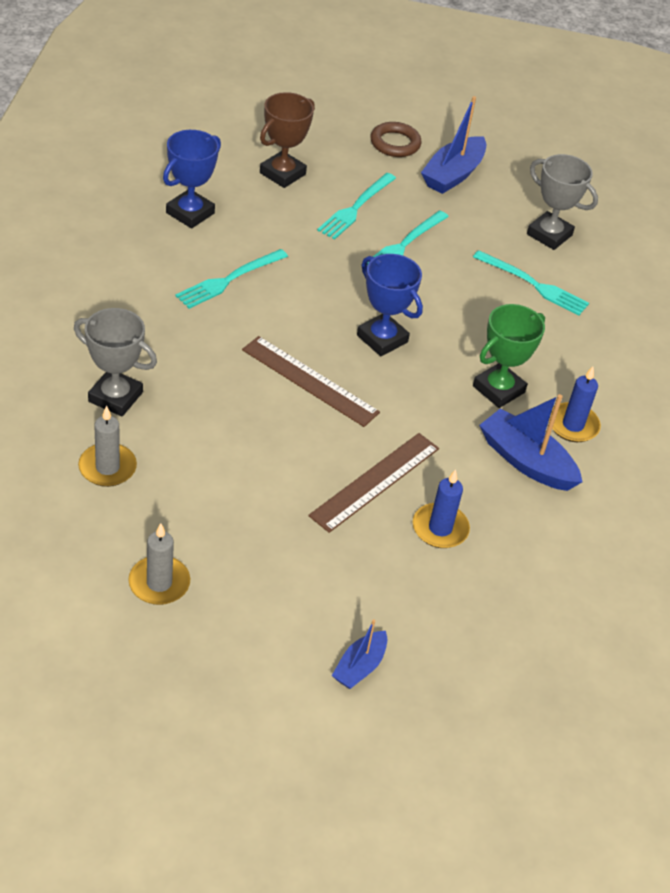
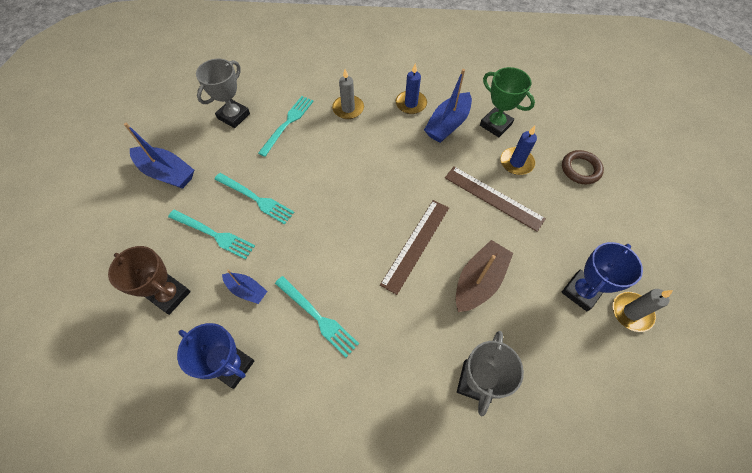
camera: 90 degrees left, 15 degrees up
grey candle [78,406,137,487] -> grey candle moved to [332,69,364,119]
blue boat [332,619,387,689] -> blue boat moved to [222,270,268,304]
blue trophy [357,254,423,356] -> blue trophy moved to [561,242,643,311]
brown ring [370,122,421,157] -> brown ring moved to [562,150,604,184]
green trophy [473,304,545,408] -> green trophy moved to [480,67,535,137]
none -> brown boat [456,240,513,312]

